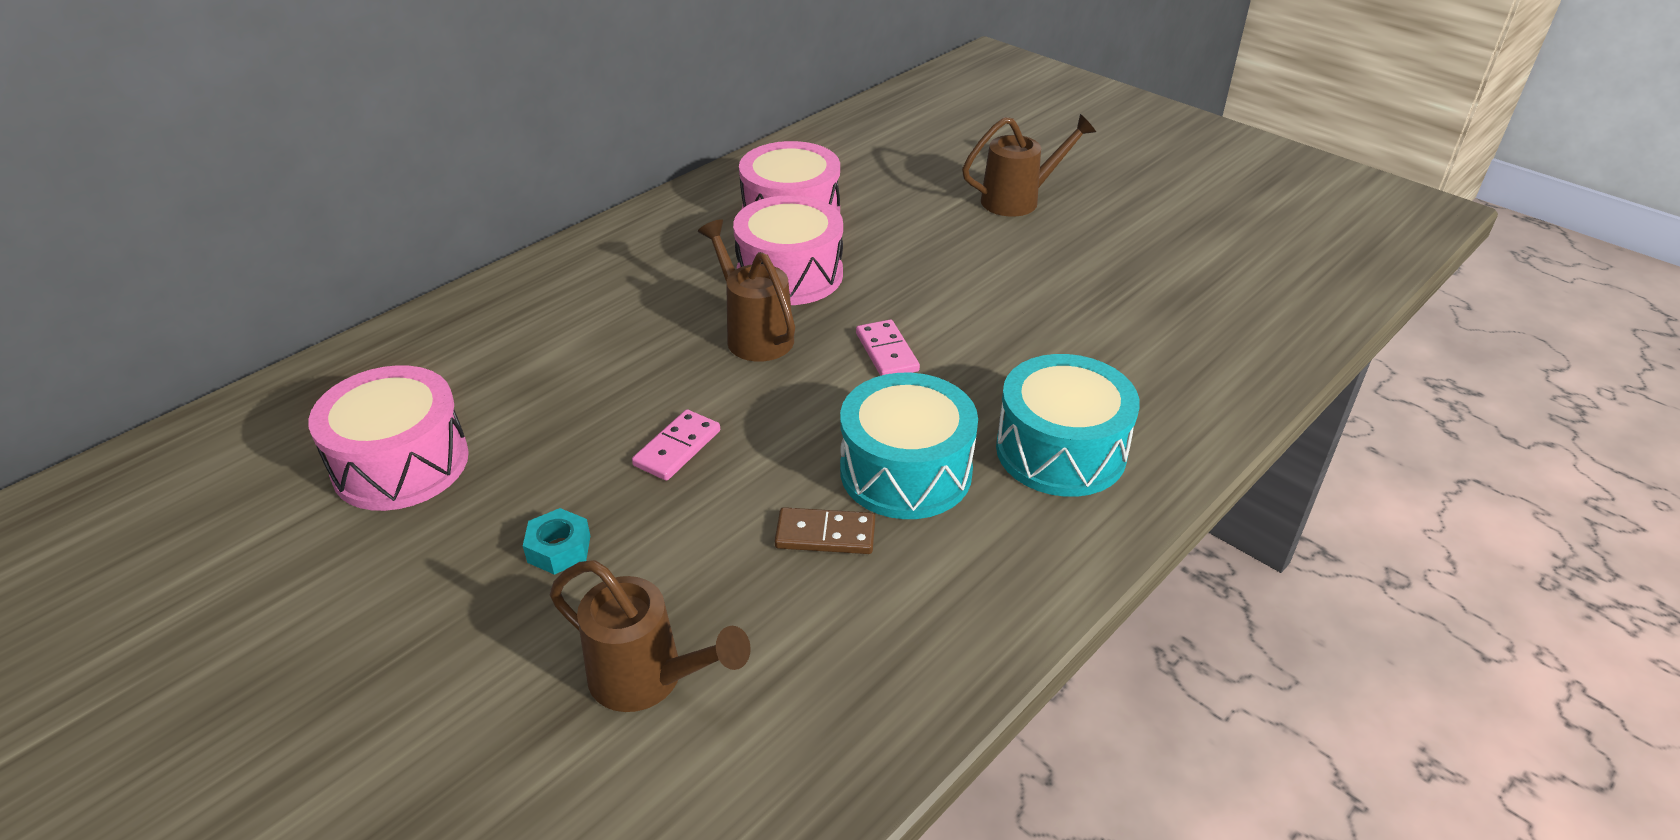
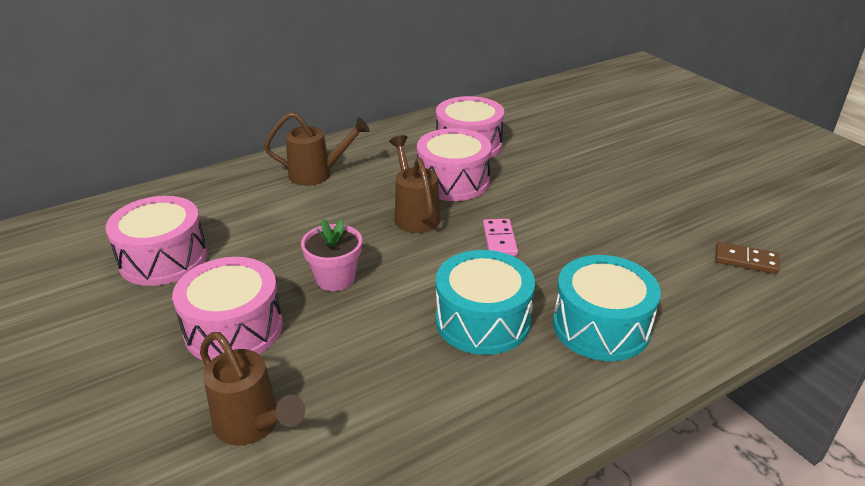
camera: 15 degrees right, 5 degrees down
turquoise nut [523,508,590,575] -> pink drum [172,257,283,360]
pink domino [632,409,720,481] -> pink flower pot [301,219,362,291]
brown domino [775,507,875,554] -> brown domino moved to [715,242,780,274]
brown watering can [962,114,1096,216] -> brown watering can moved to [264,112,370,186]

